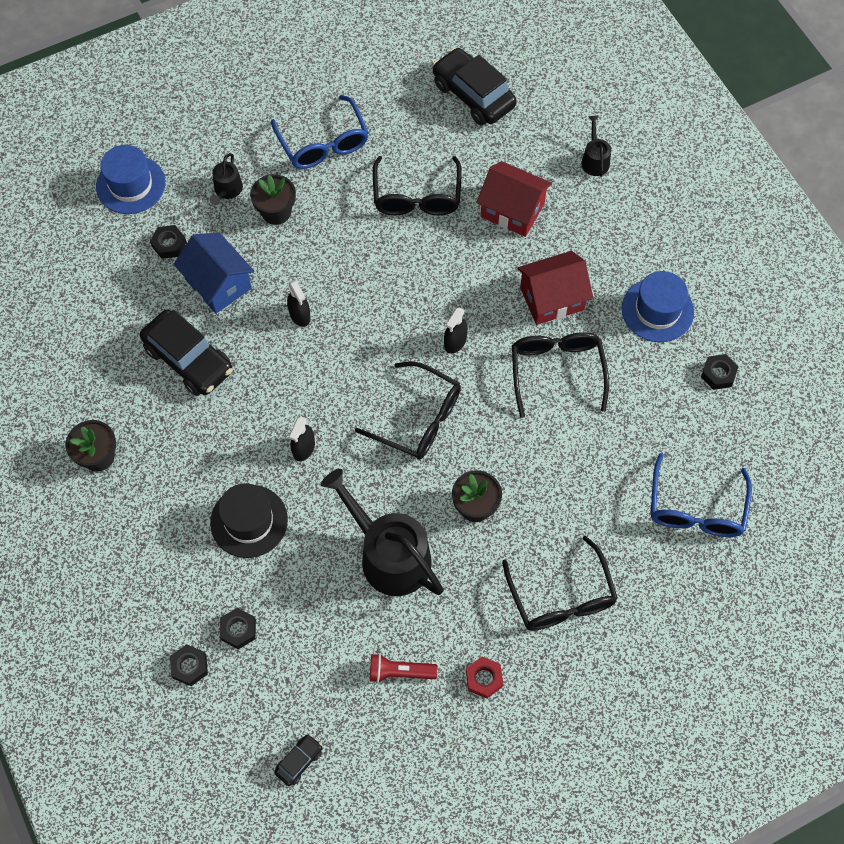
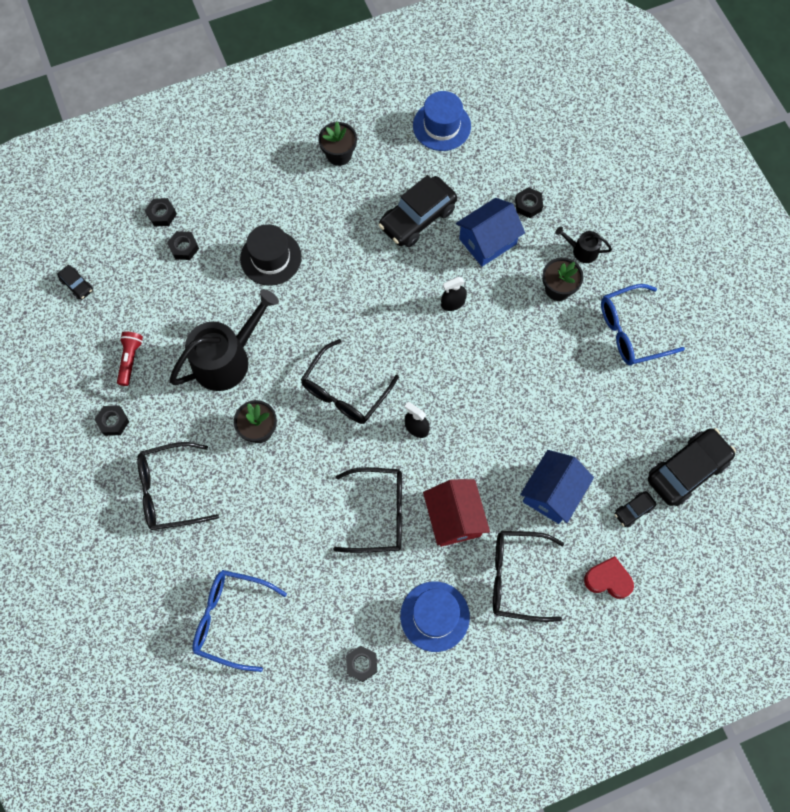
camera: 95 degrees right, 5 degrees up
blue hat [96,145,165,214] -> blue hat moved to [413,91,471,151]
black spray bottle [289,416,315,461] -> none
black glasses [373,156,462,216] -> black glasses moved to [493,531,564,622]
red nut [466,657,503,699] -> black nut [94,406,129,436]
red house [477,161,552,237] -> blue house [520,450,594,524]
black watering can [581,116,611,177] -> red heart [584,556,634,599]
none -> black car [615,491,656,527]

